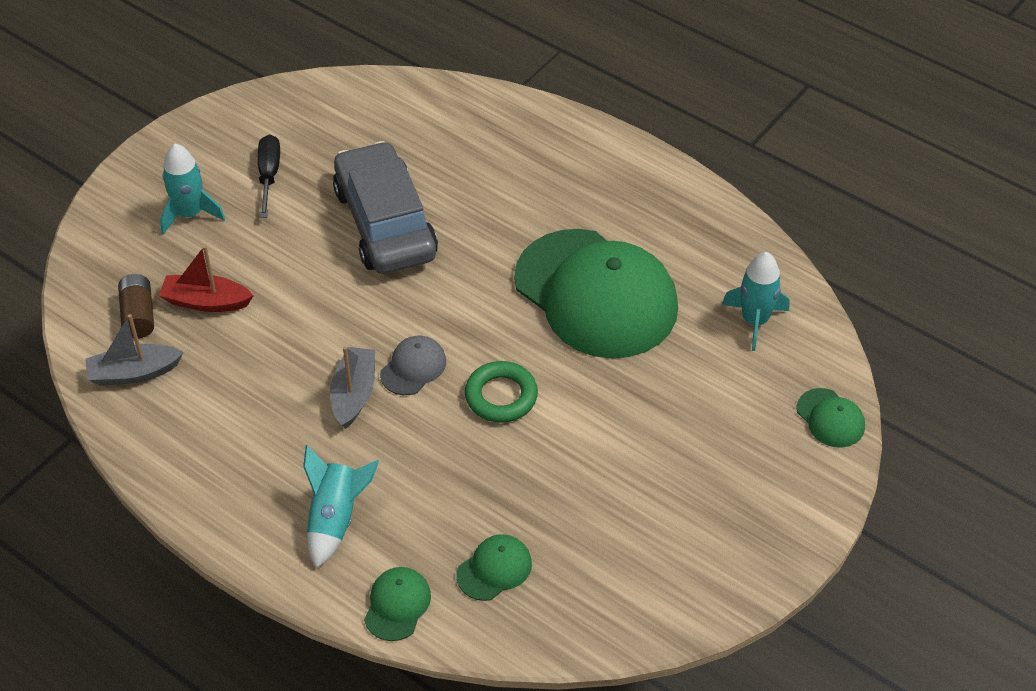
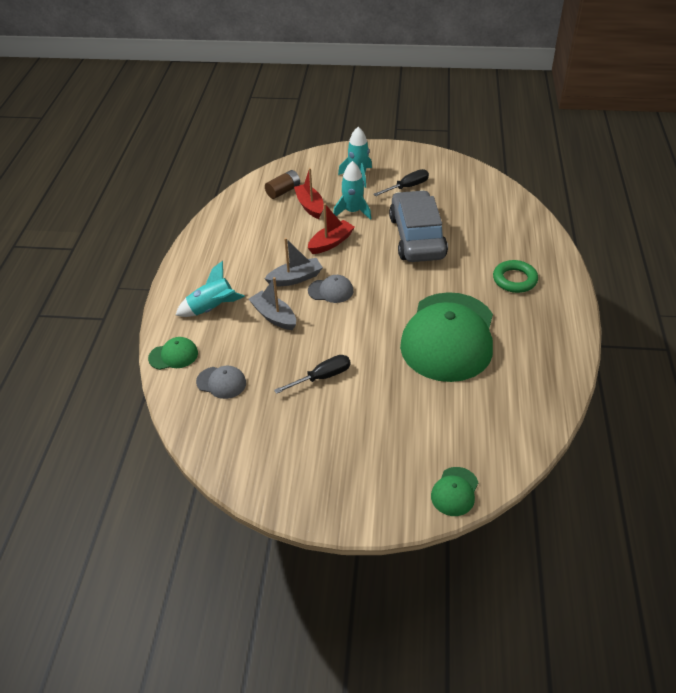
camera: 60 degrees right, 5 degrees down
grey boat [85,314,184,386] -> grey boat moved to [249,277,296,330]
grey car [333,141,438,274] -> grey car turned 45 degrees counterclockwise [389,190,448,262]
green cap [457,534,532,601] -> grey cap [196,366,246,399]
green ring [465,361,538,423] -> green ring moved to [493,260,538,293]
turquoise rocket [722,252,789,351] -> turquoise rocket moved to [333,161,371,220]
none -> black screwdriver [274,355,350,394]
none -> red boat [308,203,355,254]

